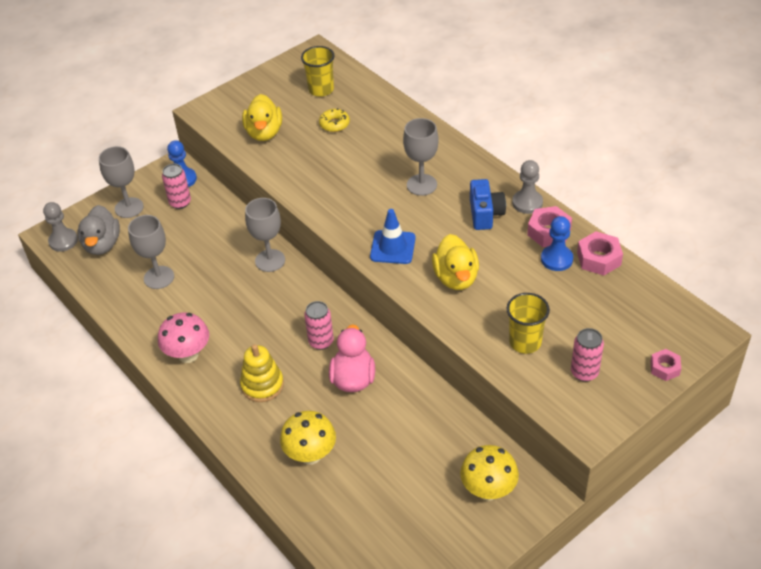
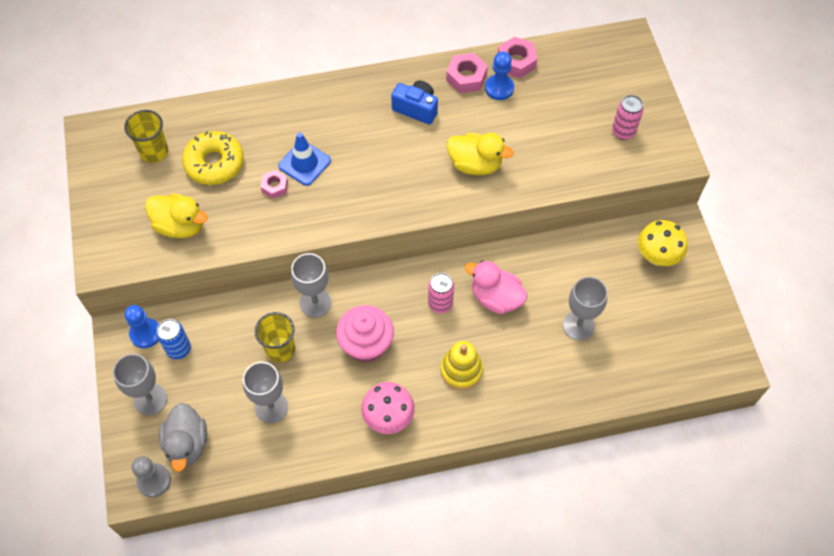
camera: 65 degrees left, 15 degrees up
grey duck [77,205,120,255] -> grey duck turned 60 degrees clockwise [159,403,207,472]
pink can [162,164,191,209] -> blue can [156,319,191,359]
yellow mushroom [280,411,336,465] -> none
yellow donut [319,108,350,132] -> yellow donut [182,131,244,185], size x1.81
blue traffic cone [370,209,416,264] -> blue traffic cone moved to [278,132,331,186]
grey goblet [403,118,439,196] -> grey goblet moved to [563,277,608,340]
yellow cup [507,293,550,354] -> yellow cup moved to [255,312,295,363]
grey pawn [512,160,543,214] -> none
pink nut [650,349,681,381] -> pink nut moved to [261,170,288,199]
none -> pink cupcake [336,305,394,363]

